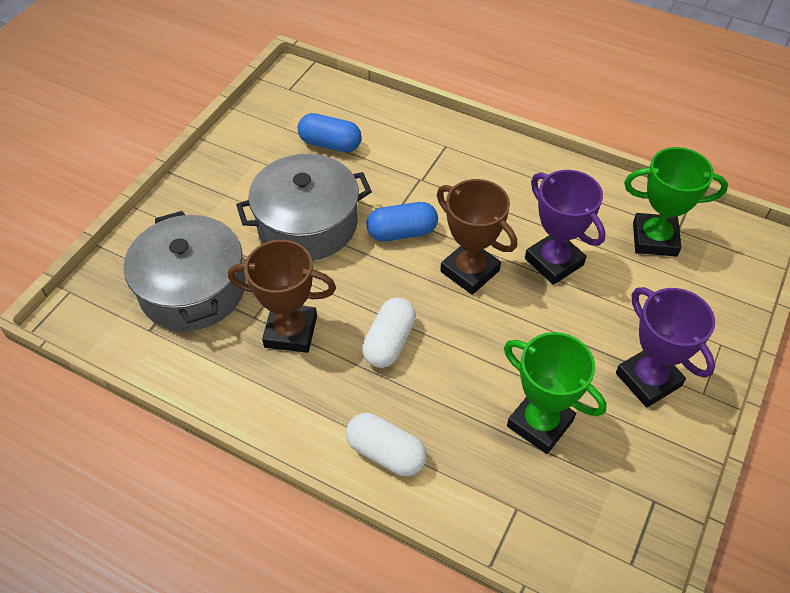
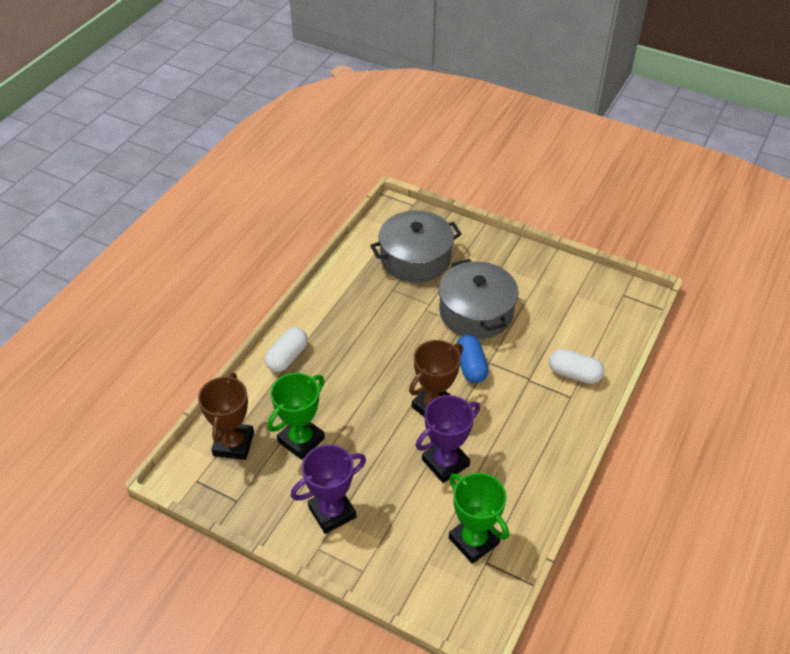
camera: 90 degrees right, 5 degrees down
brown trophy [228,240,336,353] -> brown trophy moved to [198,373,254,460]
blue capsule [298,113,362,153] -> none
white capsule [362,298,416,368] -> white capsule moved to [549,349,604,384]
green trophy [624,147,728,257] -> green trophy turned 45 degrees counterclockwise [449,473,509,564]

